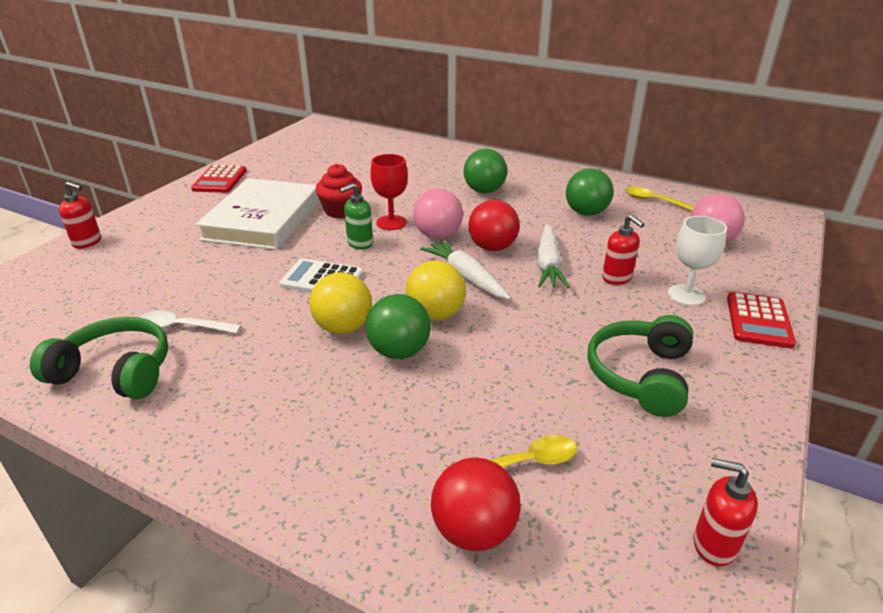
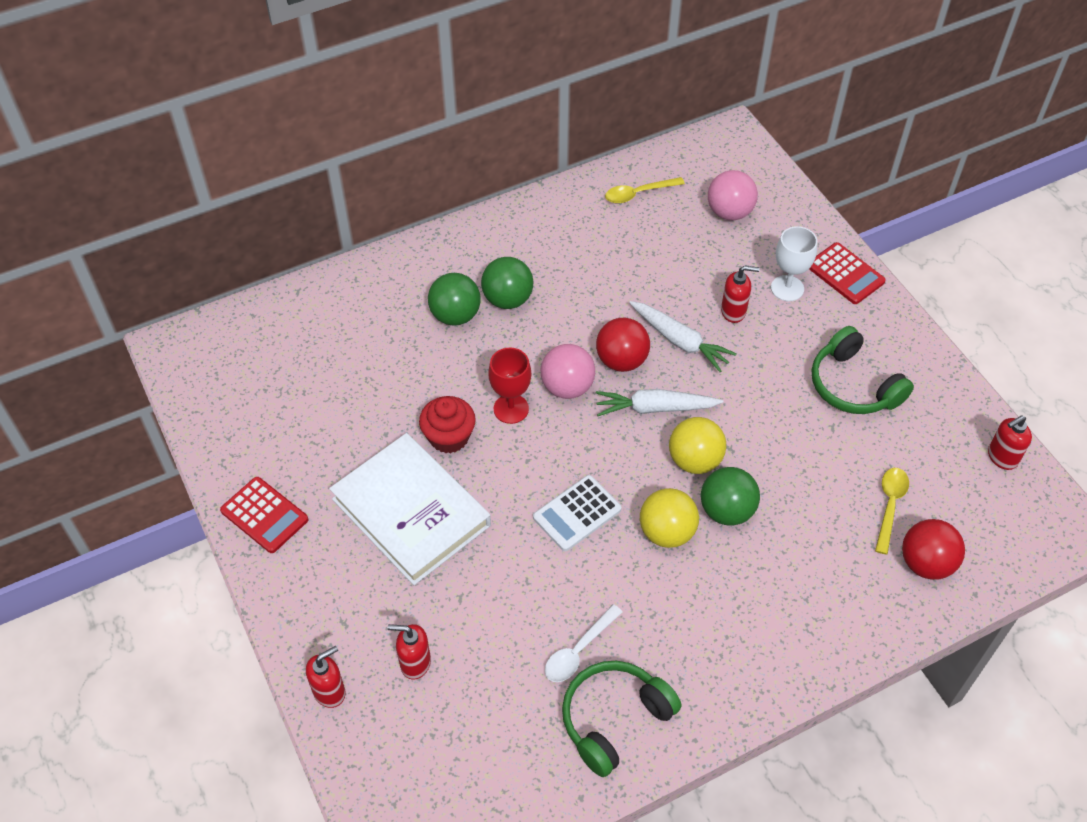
camera: 55 degrees left, 20 degrees up
green soap dispenser [339,183,373,250] -> none
green ball [566,168,614,216] -> green ball moved to [428,273,481,326]
none -> red soap dispenser [388,624,431,680]

